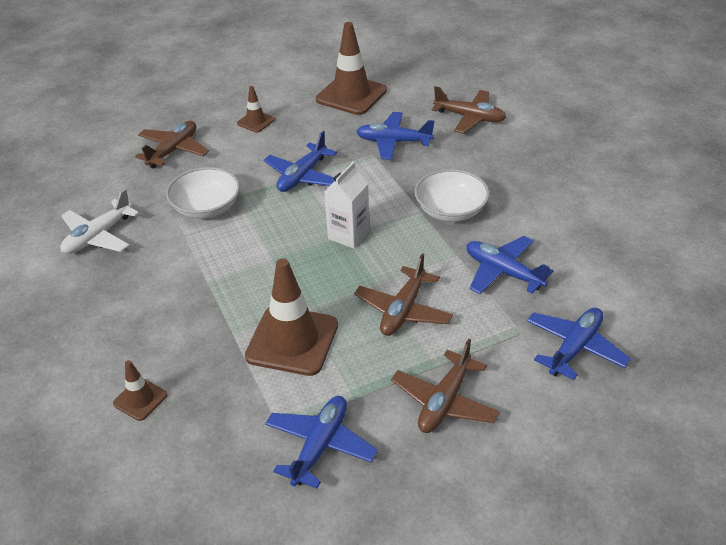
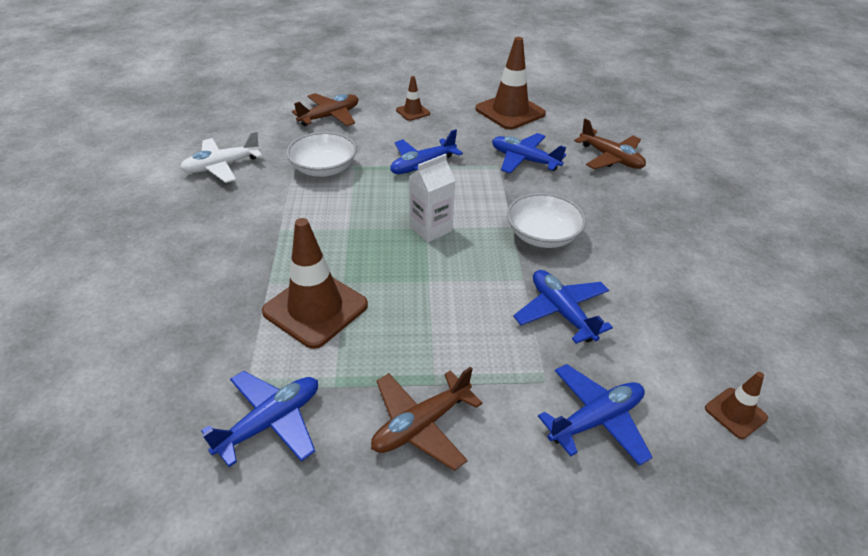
camera: 20 degrees right, 0 degrees up
brown traffic cone [113,360,167,421] -> brown traffic cone moved to [705,372,768,439]
brown plane [354,253,453,336] -> none

